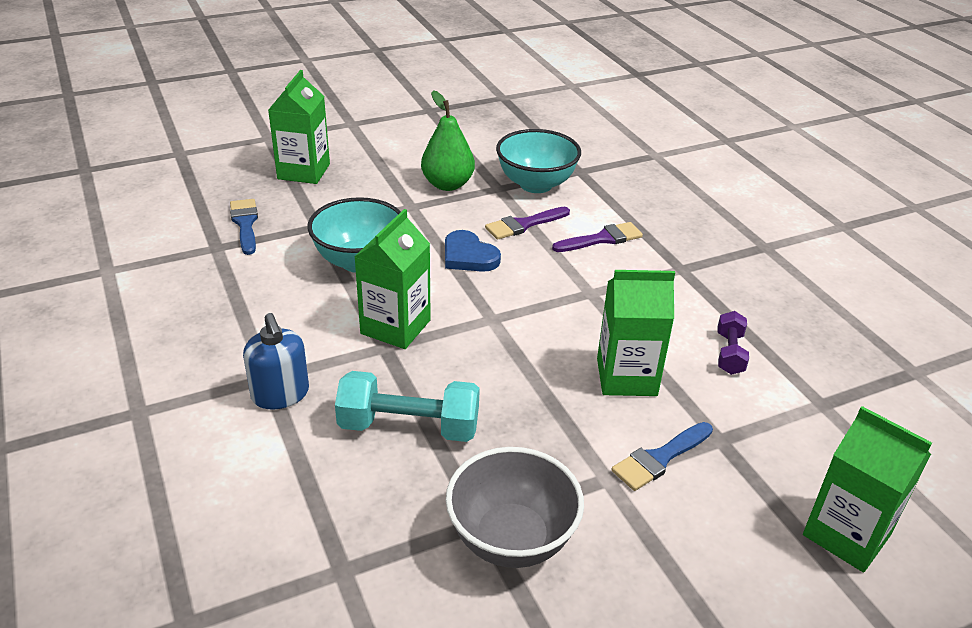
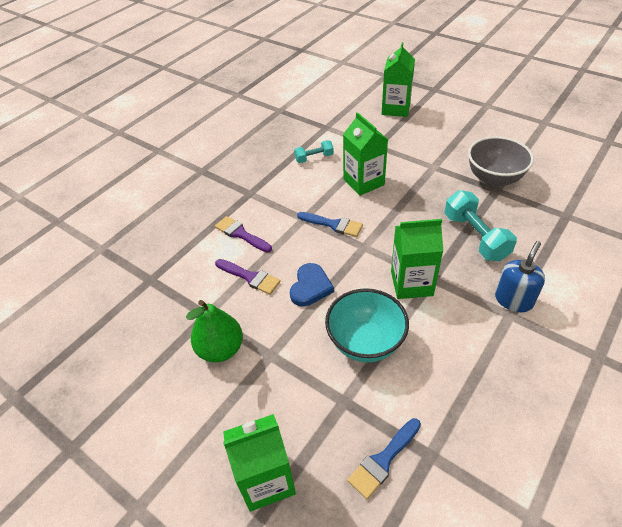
camera: 115 degrees left, 10 degrees up
turquoise bowl [496,129,581,193] -> none
blue brush [611,422,713,491] -> blue brush moved to [297,212,363,237]
purple dumbbell [718,311,749,375] -> turquoise dumbbell [294,140,334,163]

